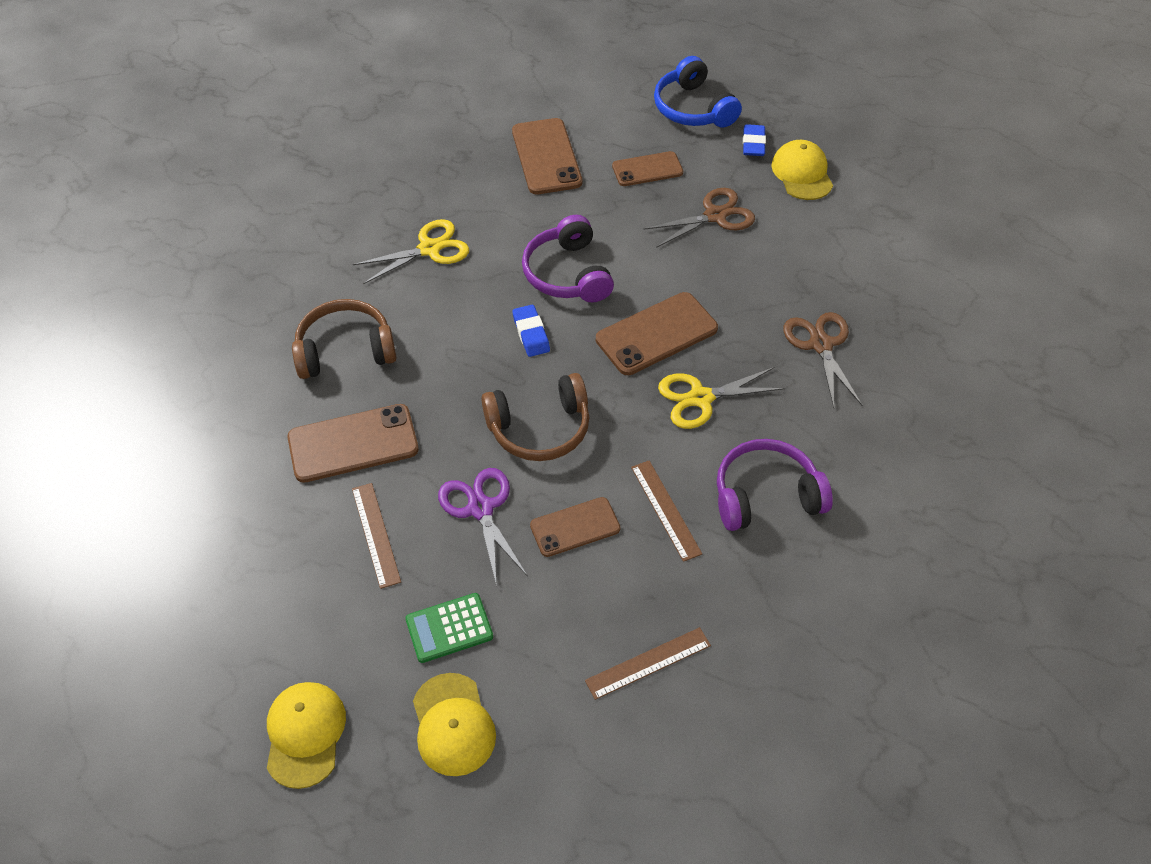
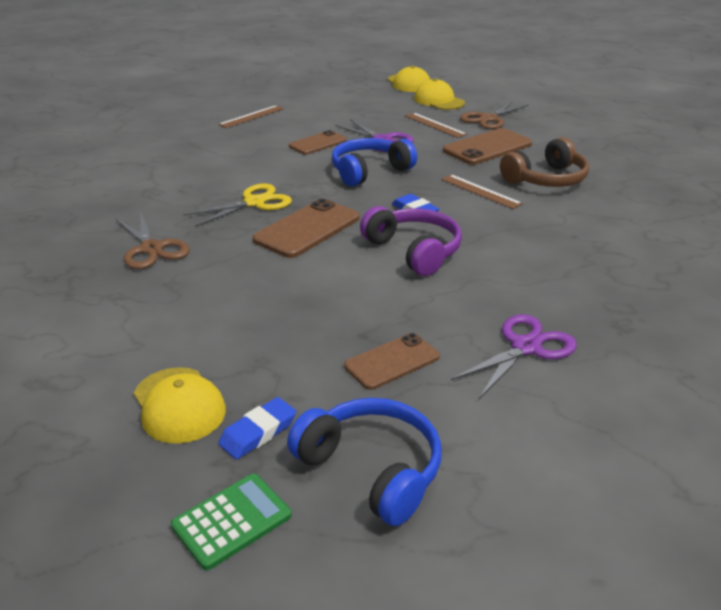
camera: 160 degrees right, 20 degrees down
yellow scissors [353,219,469,284] -> none
green calculator [405,593,493,663] -> green calculator moved to [171,474,291,570]
yellow cap [413,673,496,776] -> yellow cap moved to [414,78,465,110]
brown headphones [481,373,589,461] -> blue headphones [332,138,417,186]
brown phone [512,118,582,194] -> purple scissors [451,314,577,399]
brown ruler [631,460,702,562] -> brown ruler moved to [441,174,523,209]
brown scissors [643,188,755,248] -> brown scissors moved to [460,102,528,129]
purple headphones [717,439,833,531] -> none
blue eraser [743,124,766,156] -> blue eraser turned 60 degrees clockwise [218,397,296,460]

